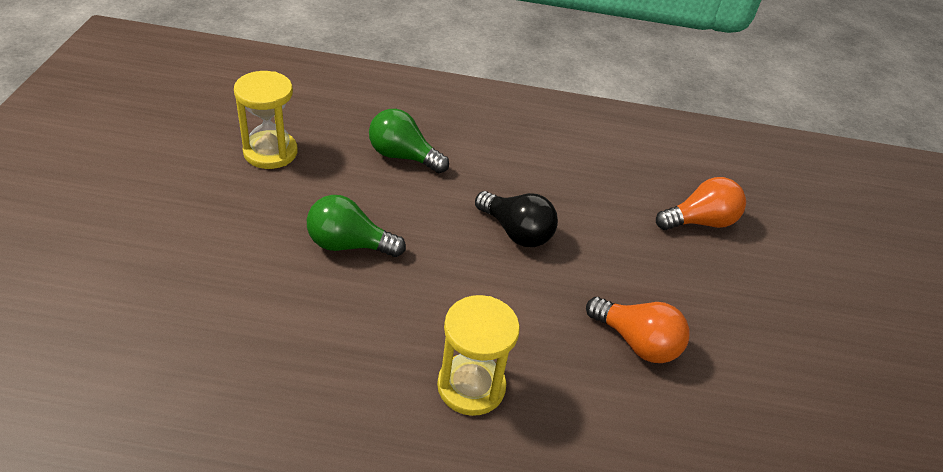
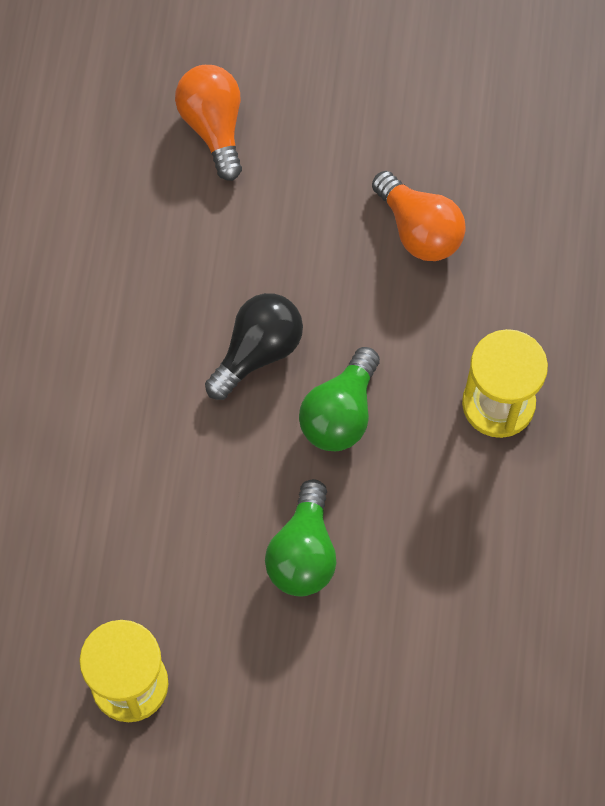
camera: 85 degrees left, 25 degrees up
green light bulb [369,109,449,173] -> green light bulb moved to [299,347,380,451]
orange light bulb [586,297,689,363] -> orange light bulb turned 105 degrees clockwise [372,171,466,261]

